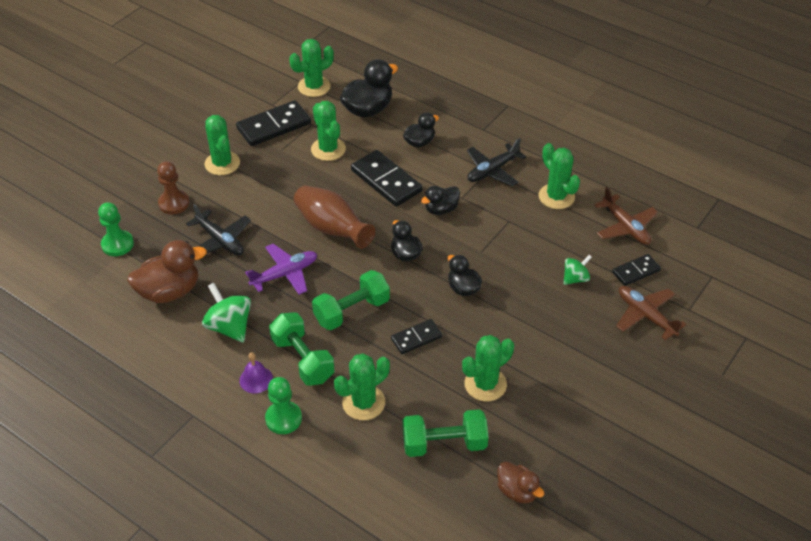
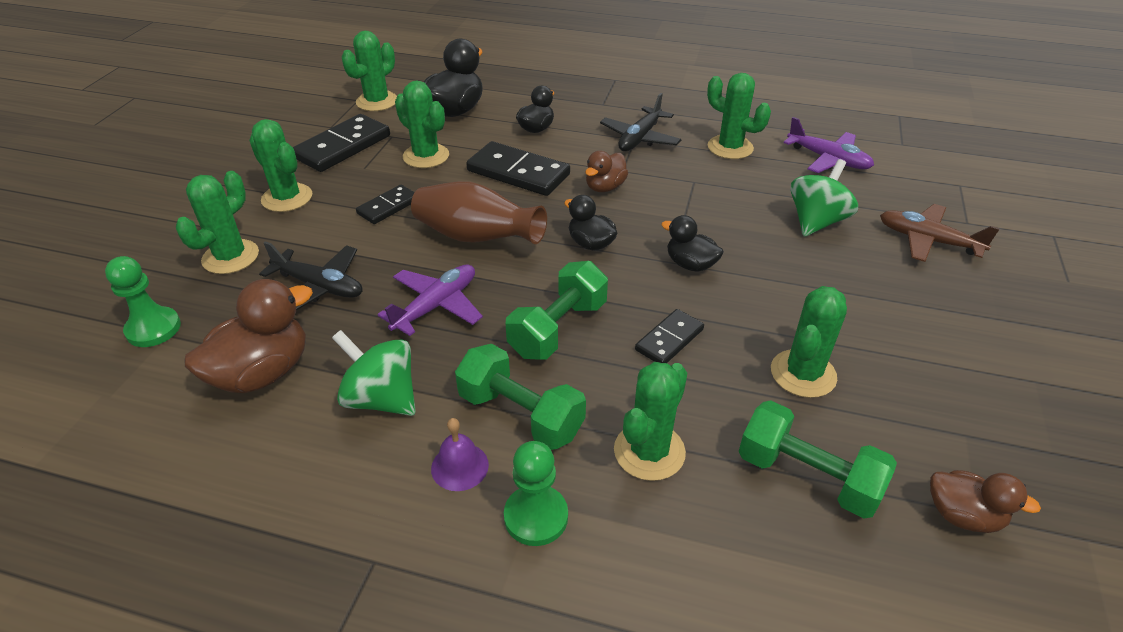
camera: 20 degrees left, 5 degrees down
brown pawn [157,162,190,214] -> green cactus [176,171,259,274]
green dumbbell [403,409,489,457] -> green dumbbell turned 60 degrees clockwise [739,400,897,519]
black duck [421,186,460,215] -> brown duck [585,151,628,192]
green spinning top [563,255,592,285] -> green spinning top [790,159,858,237], size x1.63
brown plane [595,187,658,245] -> purple plane [784,117,874,173]
black domino [612,254,661,286] -> black domino moved to [356,185,415,224]

